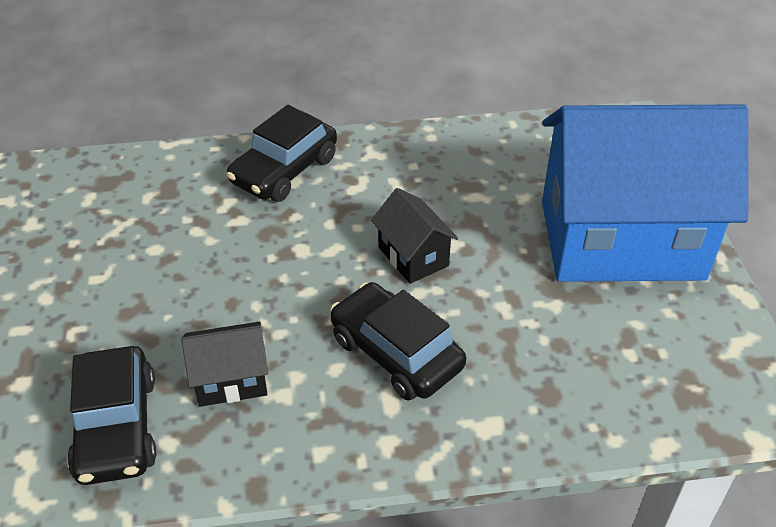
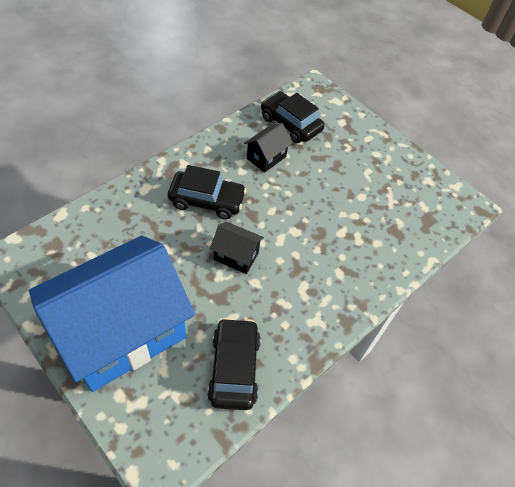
camera: 140 degrees right, 10 degrees up
black car [227,105,337,202] -> black car moved to [207,318,261,410]

